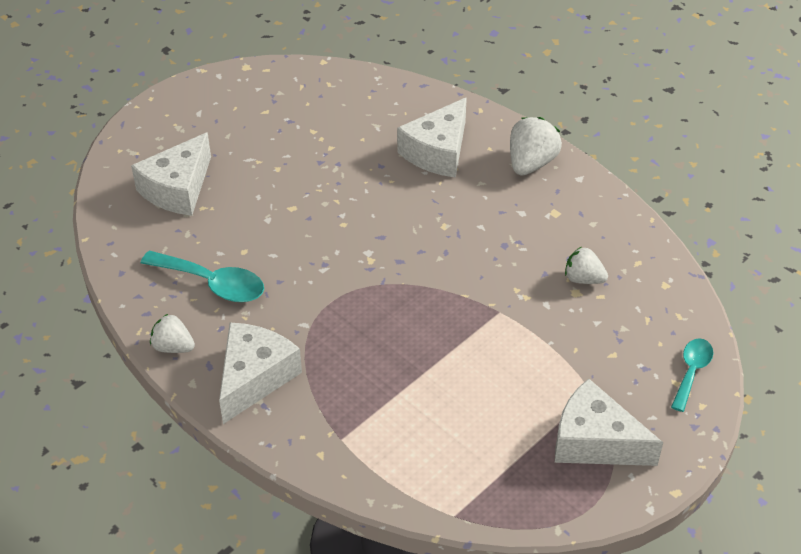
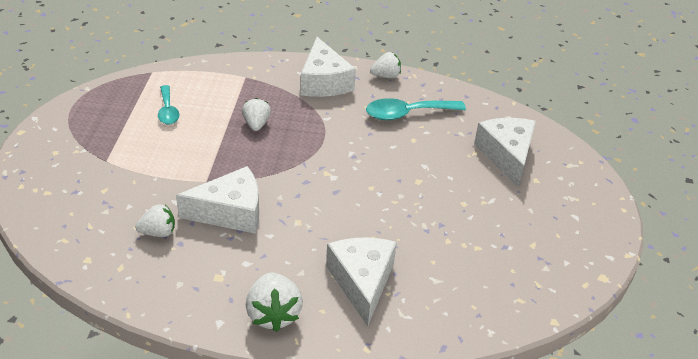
camera: 140 degrees right, 5 degrees down
white cheese [555,379,663,466] -> white cheese moved to [176,166,259,234]
turquoise spoon [671,338,713,412] -> turquoise spoon moved to [158,85,179,125]
none -> white strawberry [242,98,271,131]

